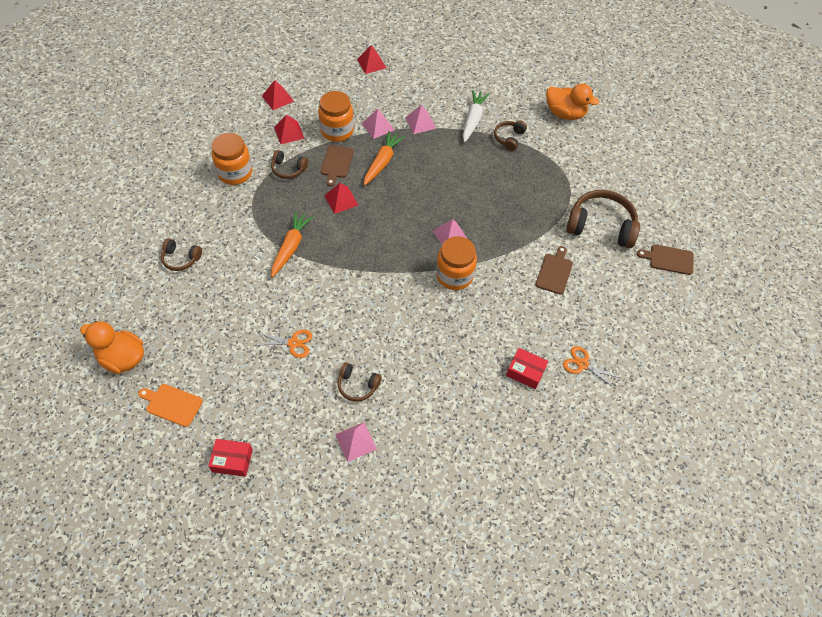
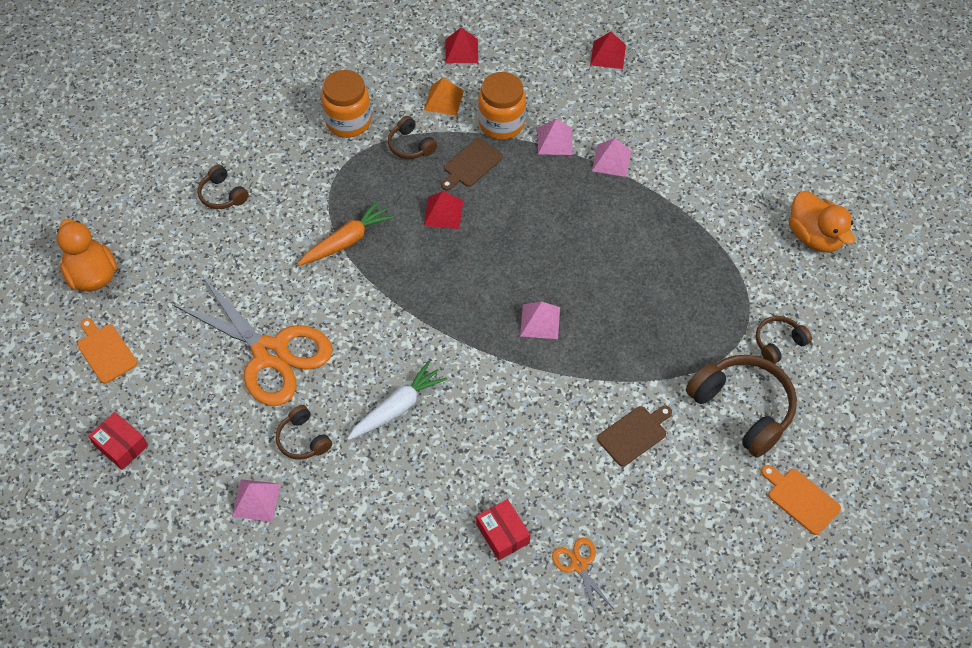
camera: 35 degrees right, 0 degrees up
orange scissors [257,330,312,358] -> orange scissors [172,276,333,406], size x2.35
red pyramid [274,115,305,144] -> orange pyramid [424,78,464,116]
orange carrot [364,131,405,186] -> none
orange jar [436,236,477,290] -> none
white carrot [463,90,489,142] -> white carrot moved to [347,361,447,440]
brown headphones [494,121,527,151] -> brown headphones moved to [756,316,812,364]
brown cutting board [637,244,694,275] -> orange cutting board [761,465,841,535]

